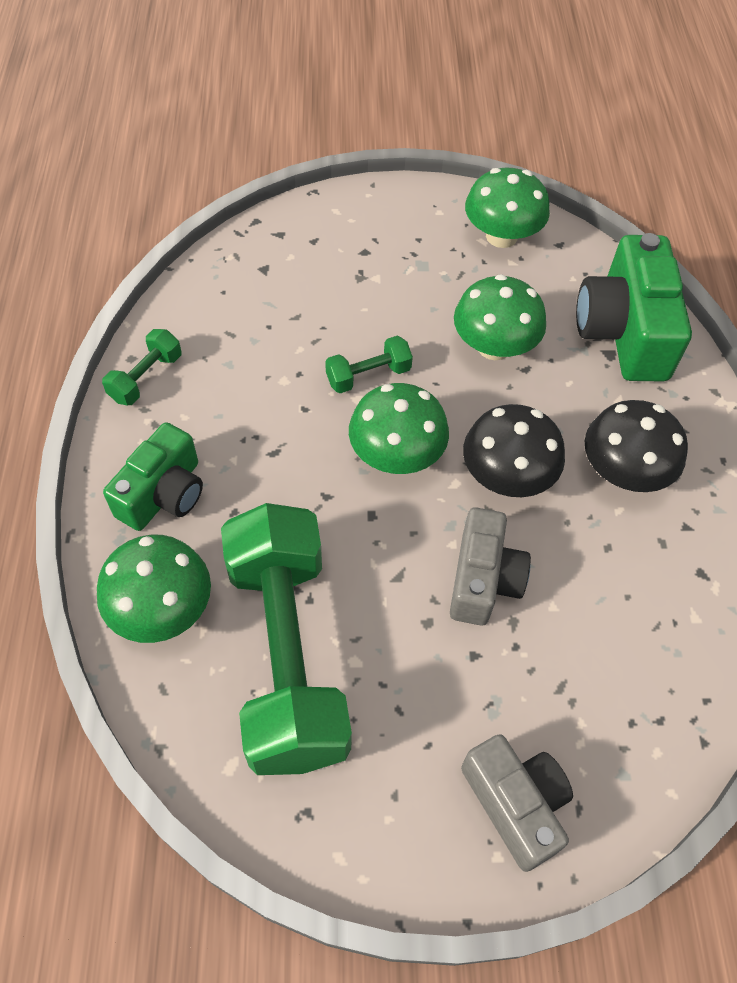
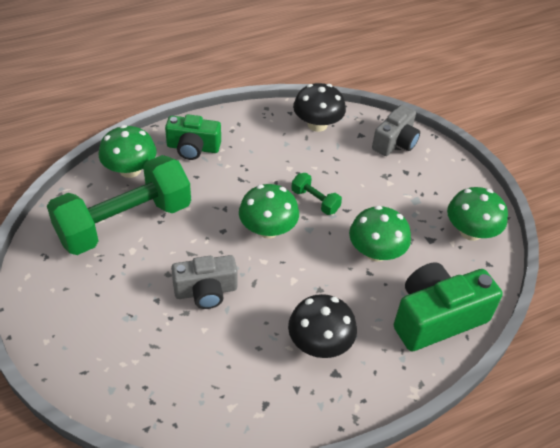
camera: 65 degrees right, 10 degrees down
green dumbbell [102,329,181,405] -> none
grey camera [461,734,573,872] -> grey camera moved to [372,105,420,156]
black mushroom [463,404,565,497] -> black mushroom moved to [293,83,346,132]

